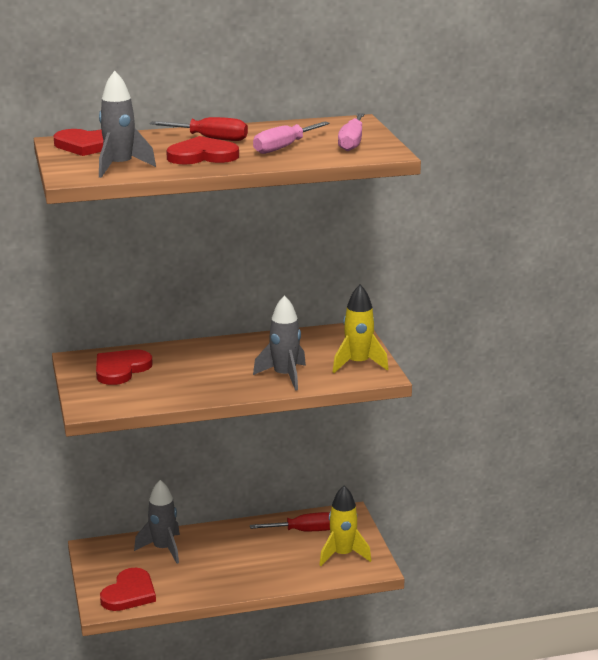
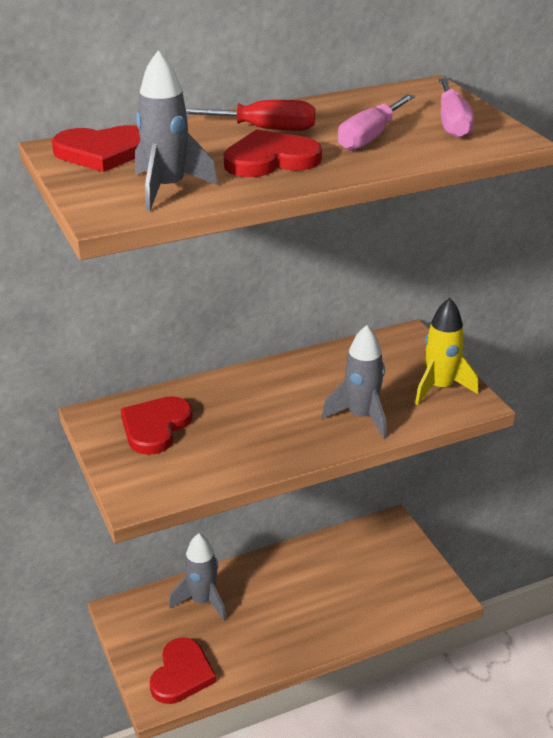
camera: 10 degrees left, 10 degrees up
red screwdriver [250,512,330,531] -> none
yellow rocket [319,486,371,566] -> none

